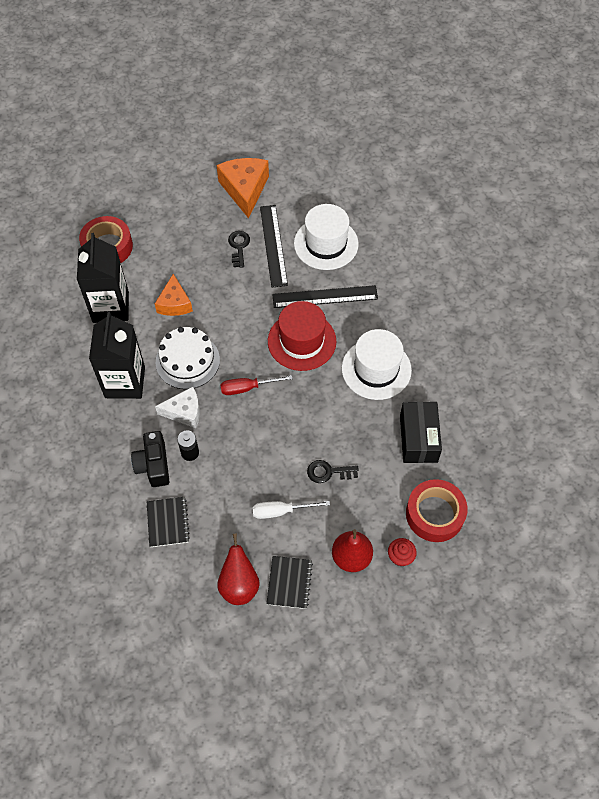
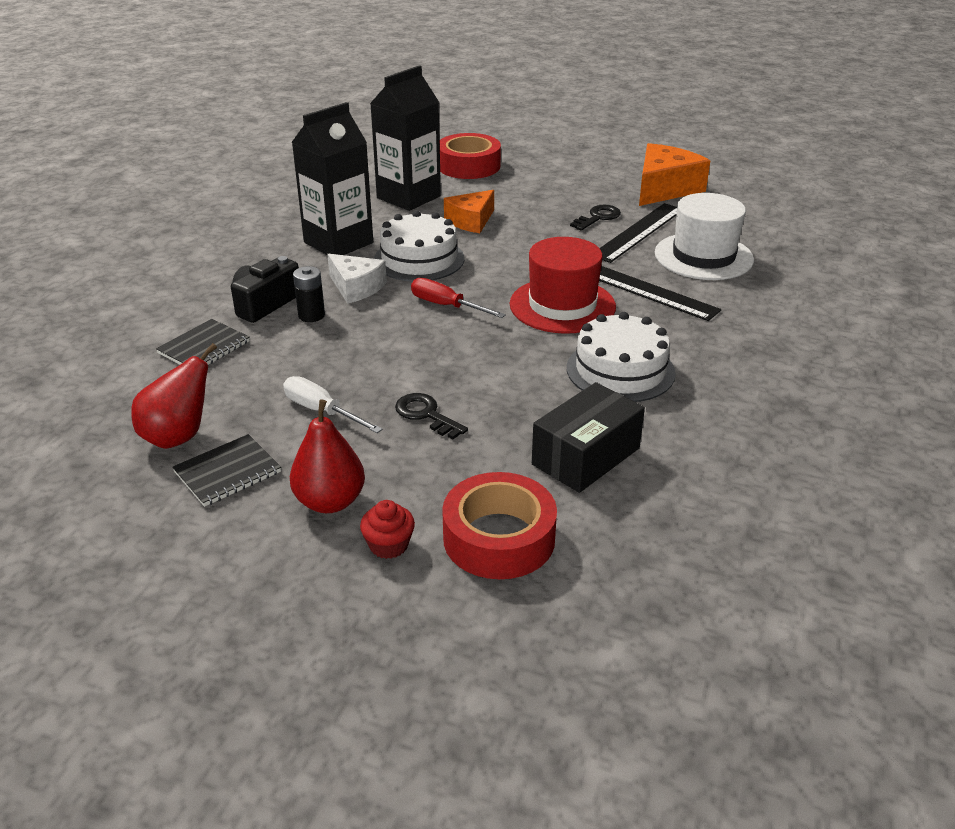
camera: 45 degrees right, 25 degrees down
white hat [342,329,412,400] -> white cake [567,312,676,402]

